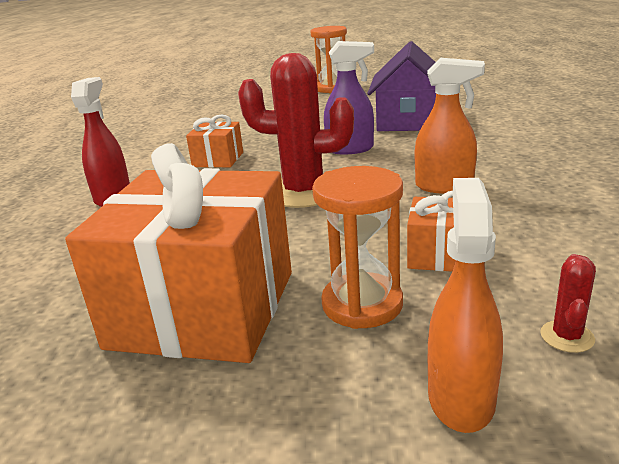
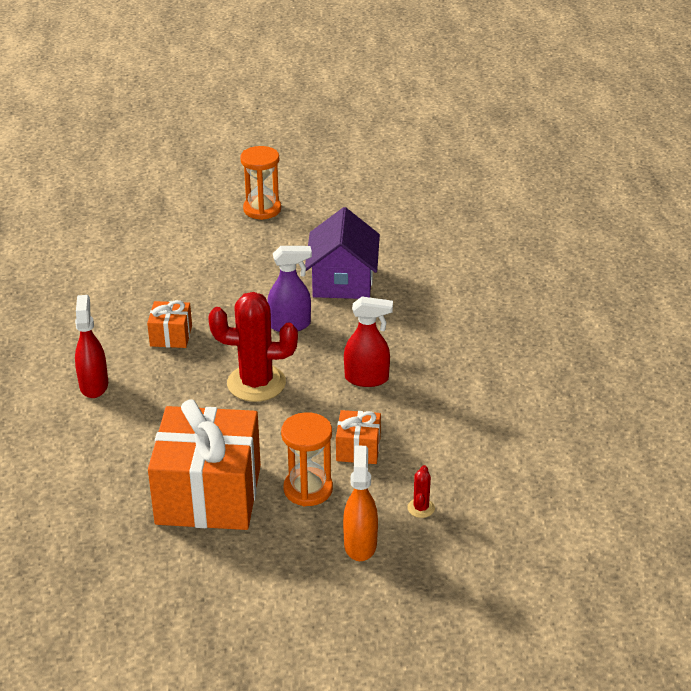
camera: 10 degrees left, 10 degrees up
orange spray bottle [415,58,485,194] -> red spray bottle [344,297,393,387]

